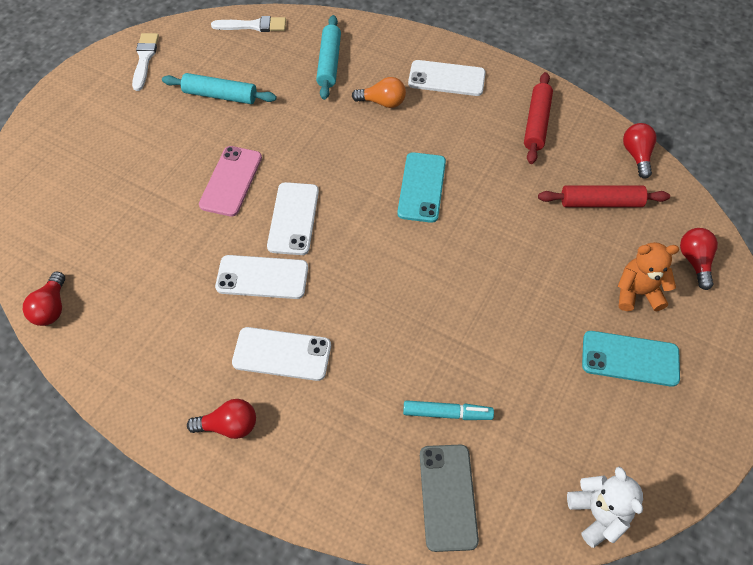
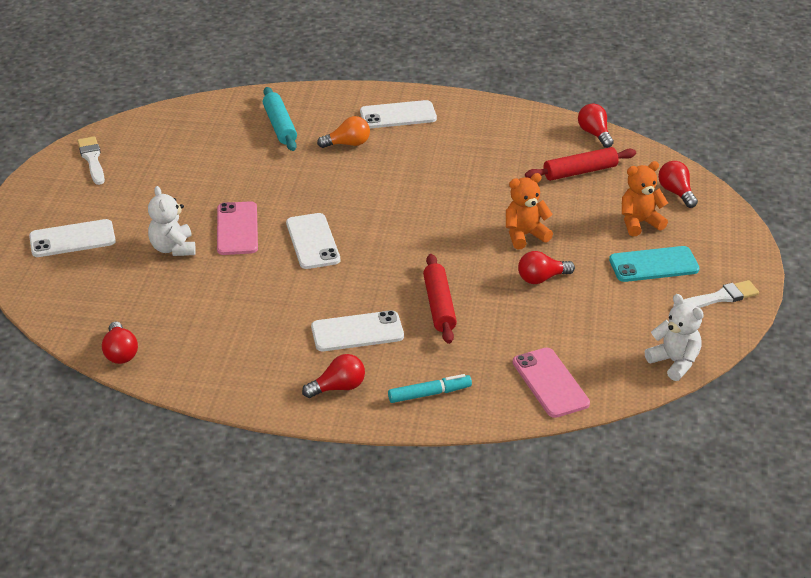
camera: 20 degrees left, 20 degrees down
turquoise rolling pin [162,73,277,104] -> none
white brush [211,16,286,32] -> white brush moved to [673,280,759,308]
white phone [215,255,308,299] -> white phone moved to [29,219,116,257]
turquoise phone [397,152,446,223] -> none
turquoise marker [403,400,494,420] -> turquoise marker moved to [388,374,472,403]
grey phone [420,445,479,552] -> pink phone [513,348,590,418]
red rolling pin [524,72,553,164] -> red rolling pin moved to [423,254,457,344]
none -> white teddy bear [148,186,196,256]
none -> orange teddy bear [506,173,553,250]
none -> red light bulb [518,251,575,284]

